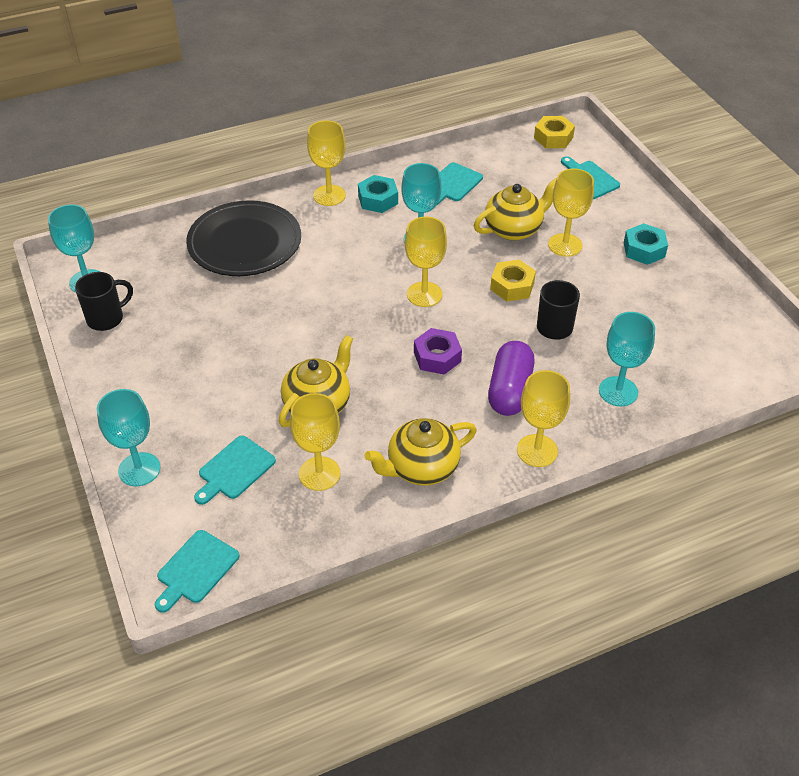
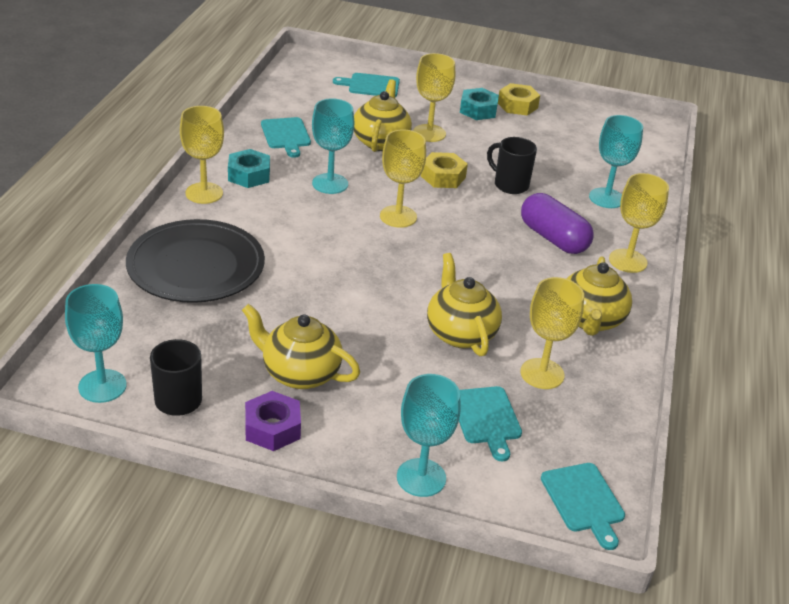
camera: 55 degrees left, 10 degrees down
purple nut [414,328,462,375] -> purple nut moved to [245,391,301,451]
yellow nut [534,116,575,148] -> yellow nut moved to [498,83,540,115]
none -> yellow teapot [242,304,360,389]

